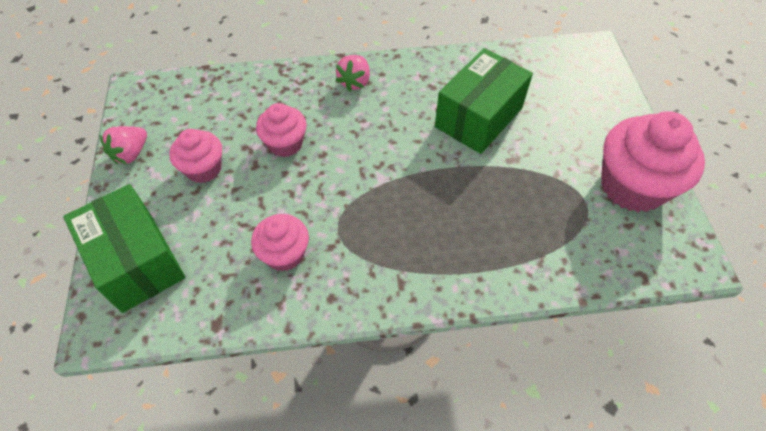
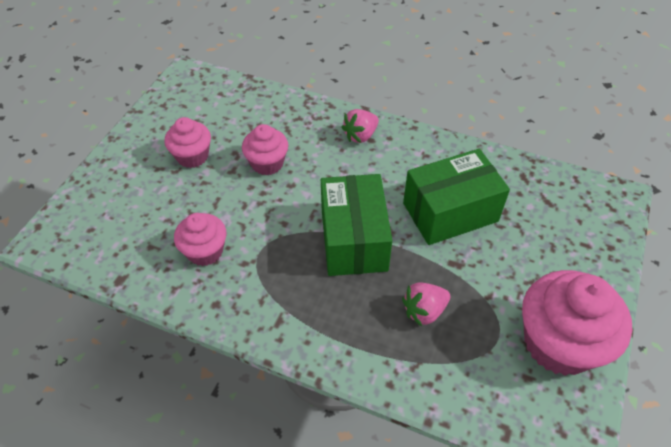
camera: 30 degrees right, 5 degrees down
green box [63,184,185,313] -> green box moved to [321,174,392,276]
pink strawberry [100,126,147,164] -> pink strawberry moved to [402,282,450,327]

